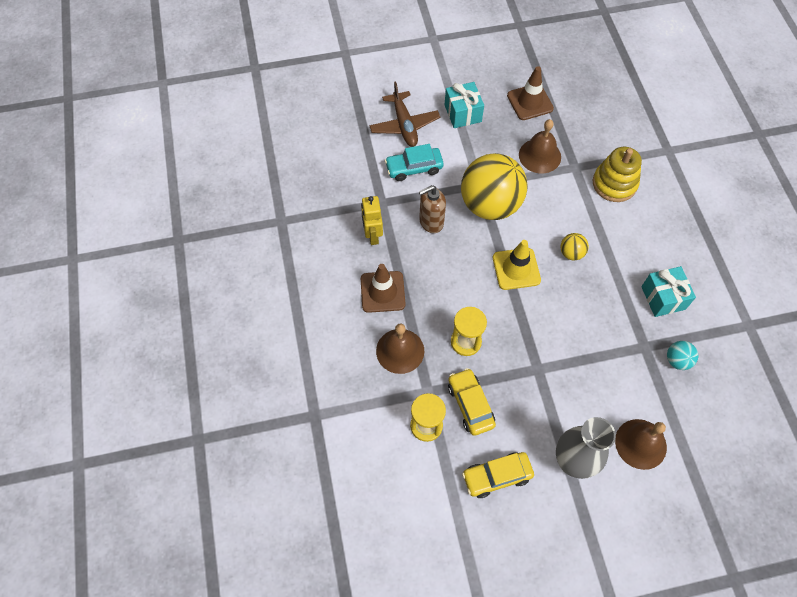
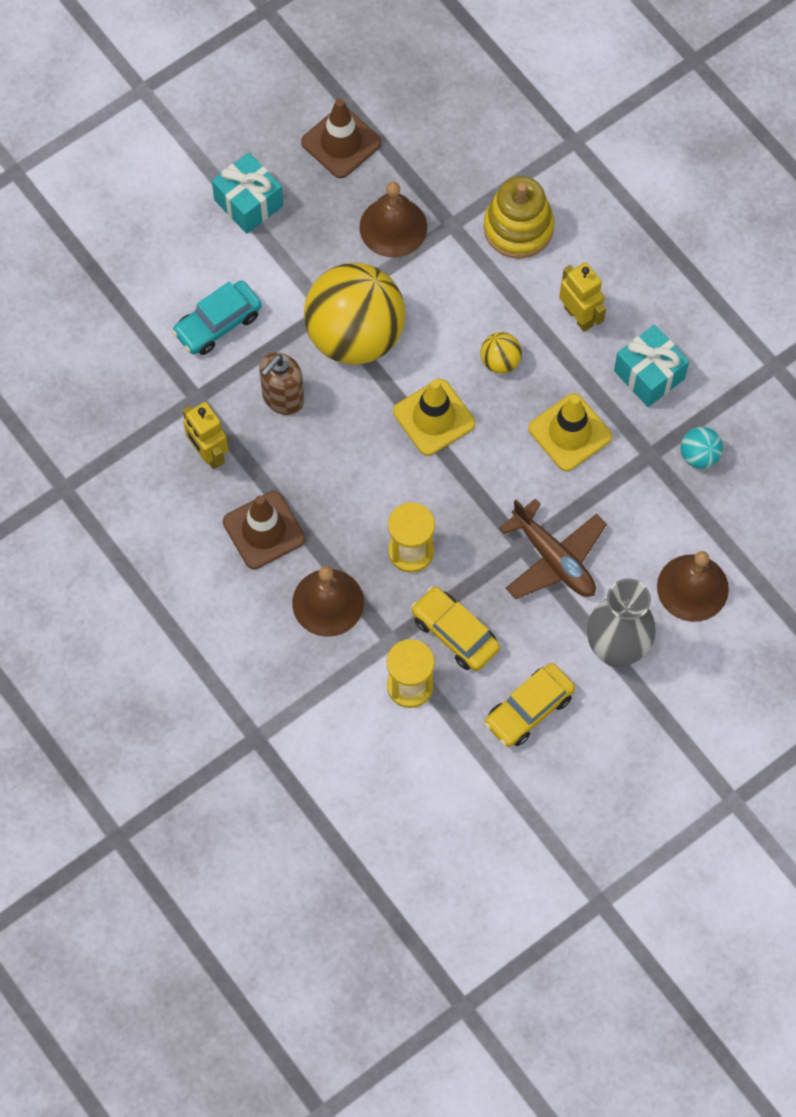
camera: 25 degrees left, 5 degrees up
brown plane [369,81,440,147] -> brown plane moved to [499,498,607,599]
none -> yellow traffic cone [528,393,612,471]
none -> yellow robot [559,262,606,332]

